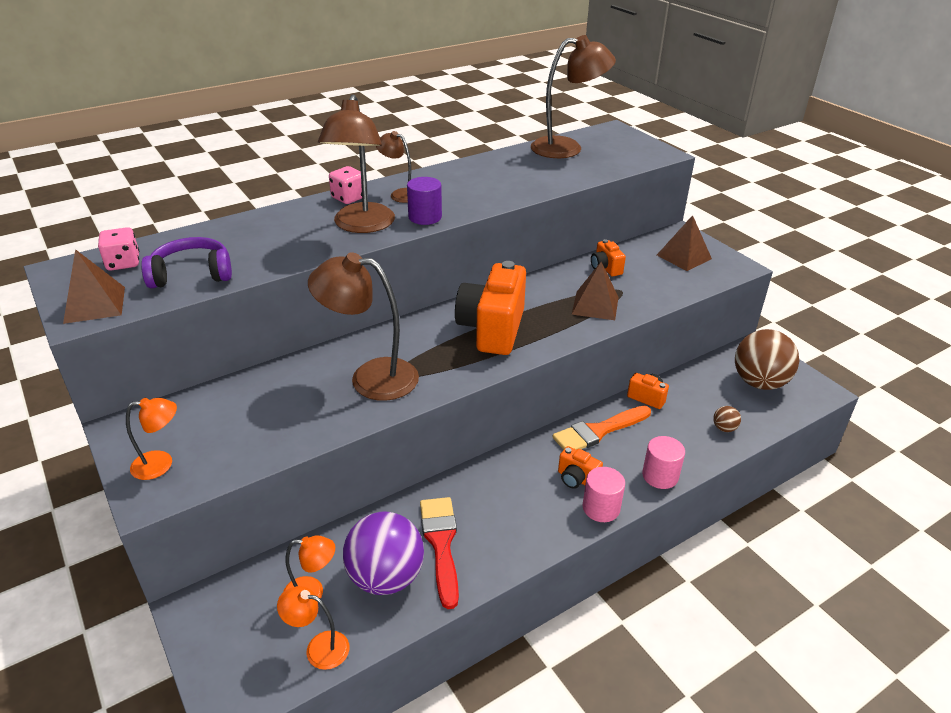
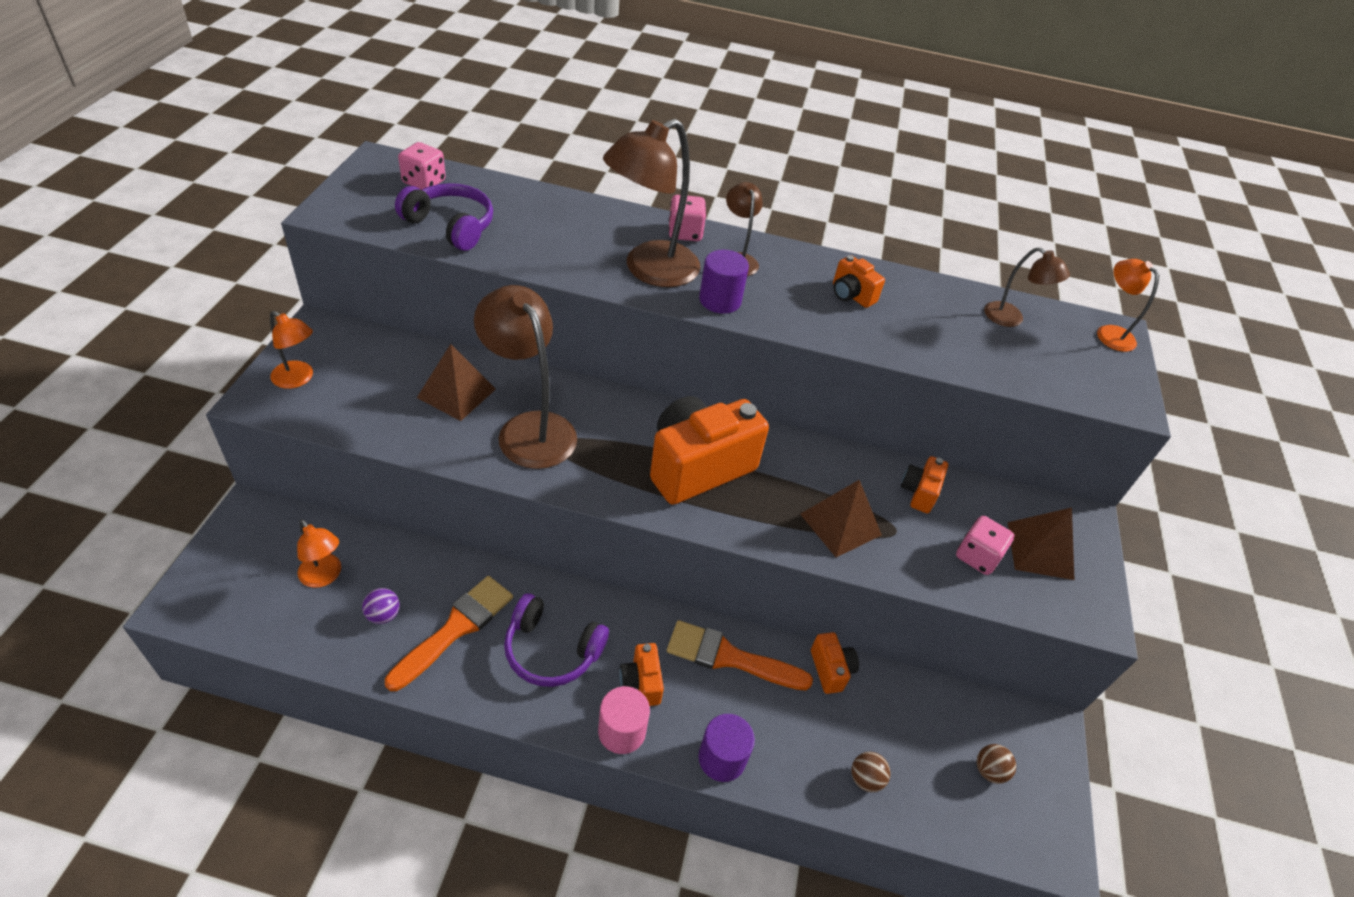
camera: 40 degrees right, 10 degrees up
brown pyramid [63,249,125,324] -> brown pyramid moved to [417,344,496,421]
orange lamp [277,586,350,670] -> orange lamp moved to [1097,259,1159,352]
purple ball [343,512,424,595] -> purple ball [362,588,400,624], size x0.41
red brush [420,497,459,609] -> orange brush [385,576,513,691]
brown lamp [531,35,616,158] -> brown lamp [984,247,1070,327], size x0.53
pink cylinder [642,436,685,489] -> purple cylinder [698,714,755,782]
brown ball [735,329,799,390] -> brown ball [977,744,1016,784], size x0.41
none -> purple headphones [504,593,609,687]
none -> orange camera [833,255,885,308]
none -> pink dice [956,516,1015,575]

